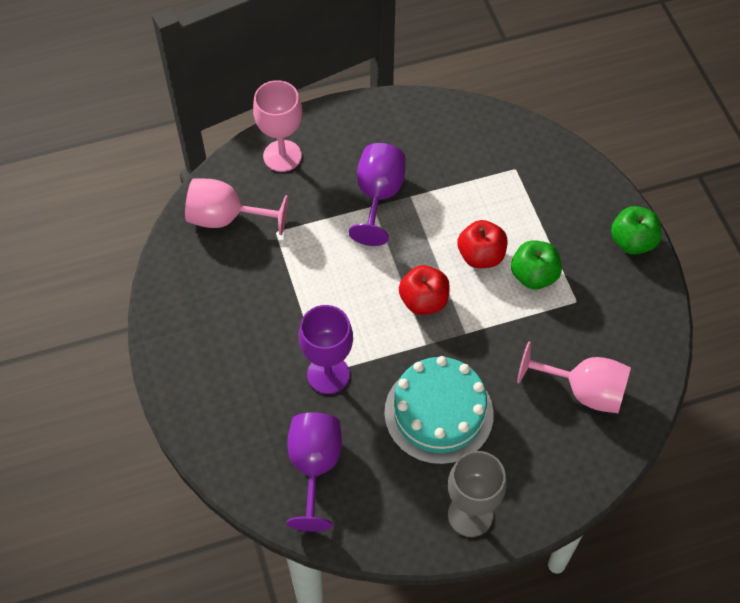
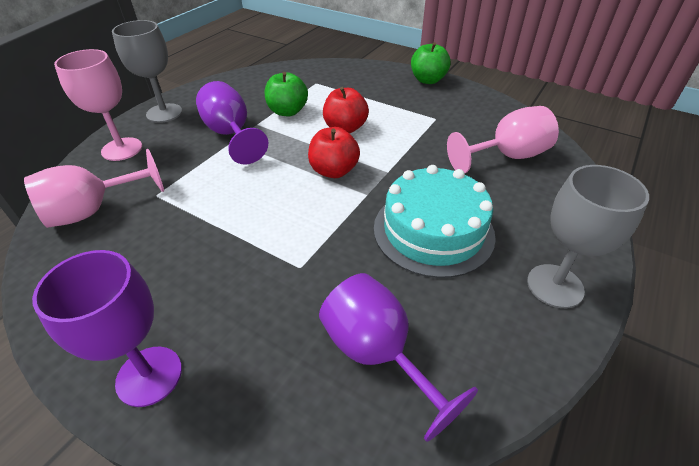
camera: 40 degrees left, 15 degrees down
purple goblet [299,305,353,394] -> purple goblet moved to [32,250,182,407]
green apple [511,240,562,289] -> green apple moved to [265,72,308,116]
none -> grey goblet [112,20,182,123]

